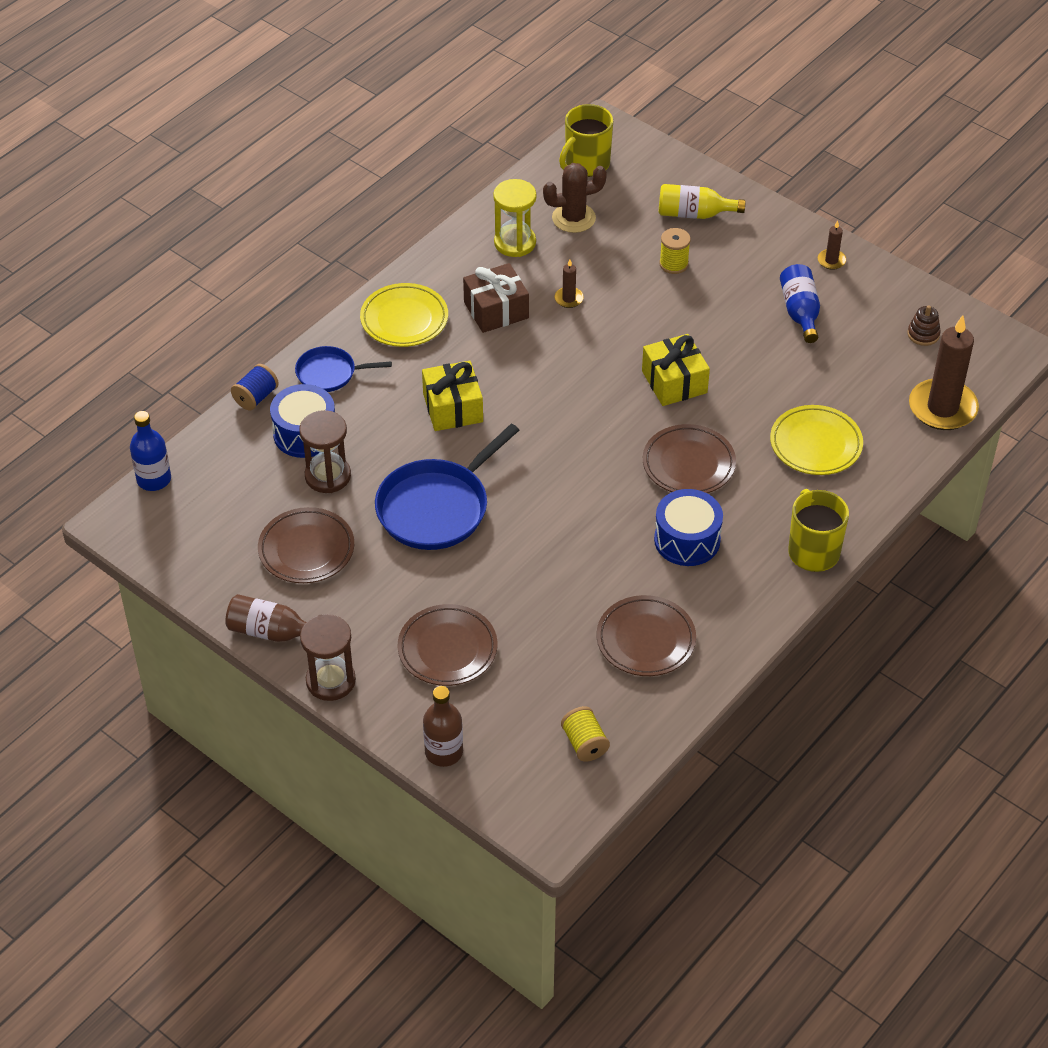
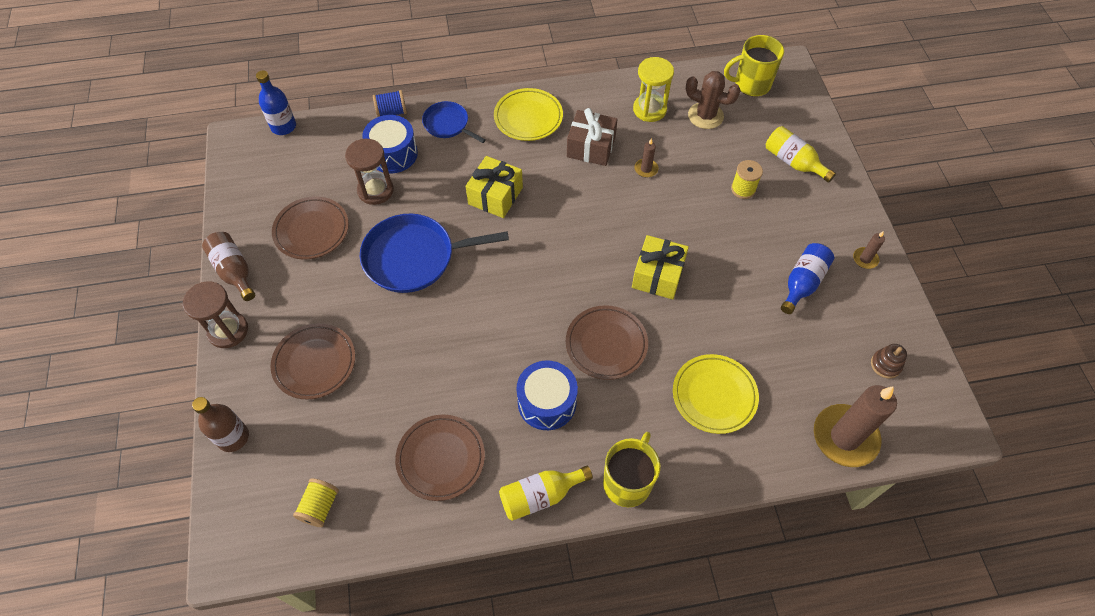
camera: 40 degrees right, 10 degrees up
none -> yellow bottle [499,466,593,521]

